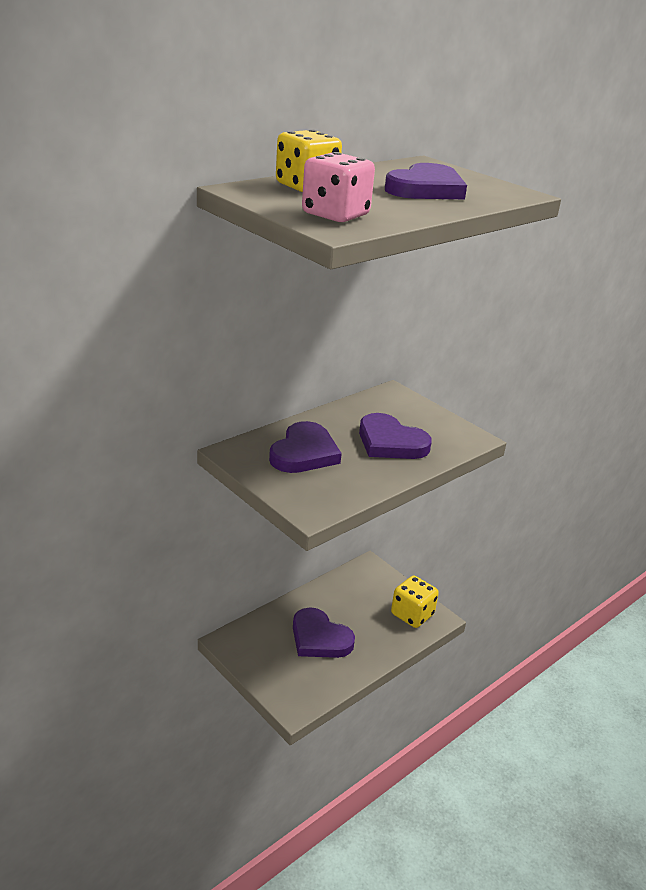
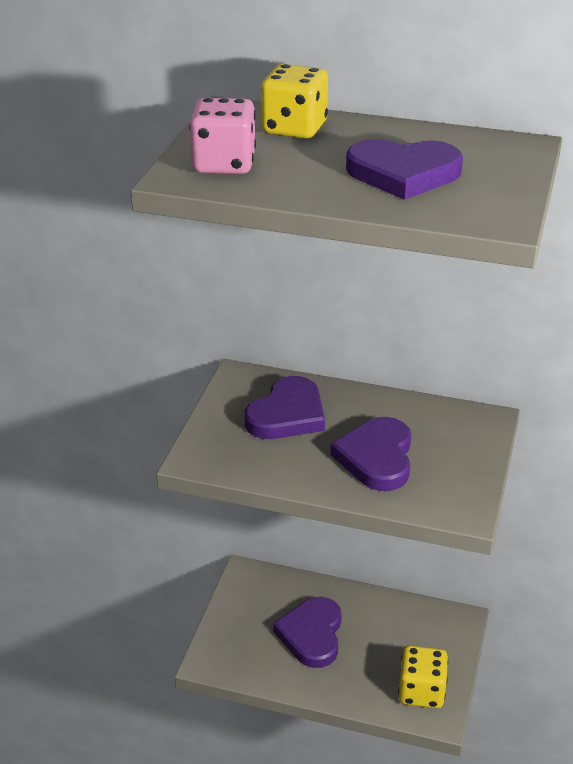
camera: 60 degrees right, 5 degrees up
purple heart [269,421,342,473] -> purple heart turned 45 degrees counterclockwise [245,376,325,439]

